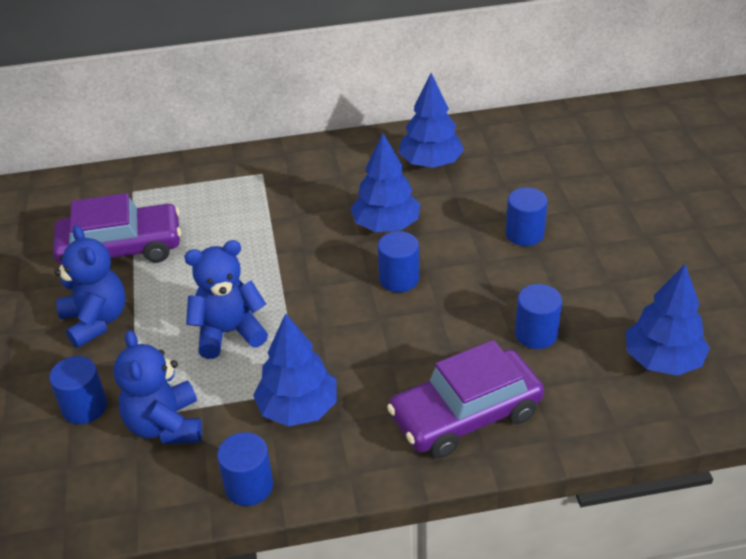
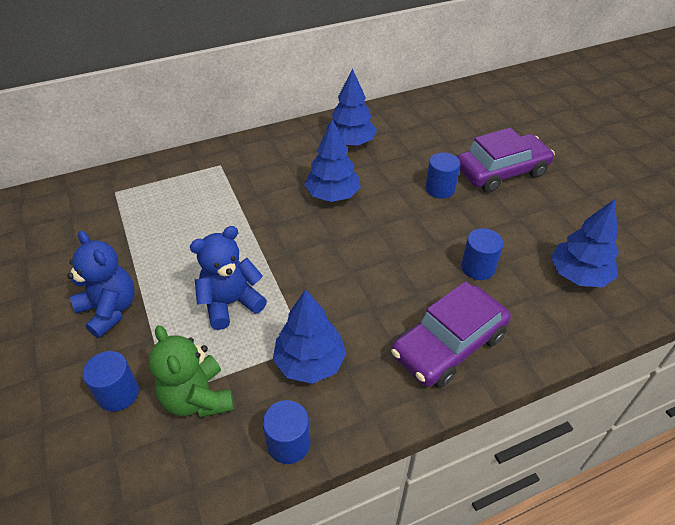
camera: 15 degrees left, 5 degrees up
purple car [53,193,181,265] -> purple car moved to [458,128,555,193]
blue teddy bear [114,330,202,444] -> green teddy bear [149,325,234,418]
blue cylinder [378,231,419,292] -> none

